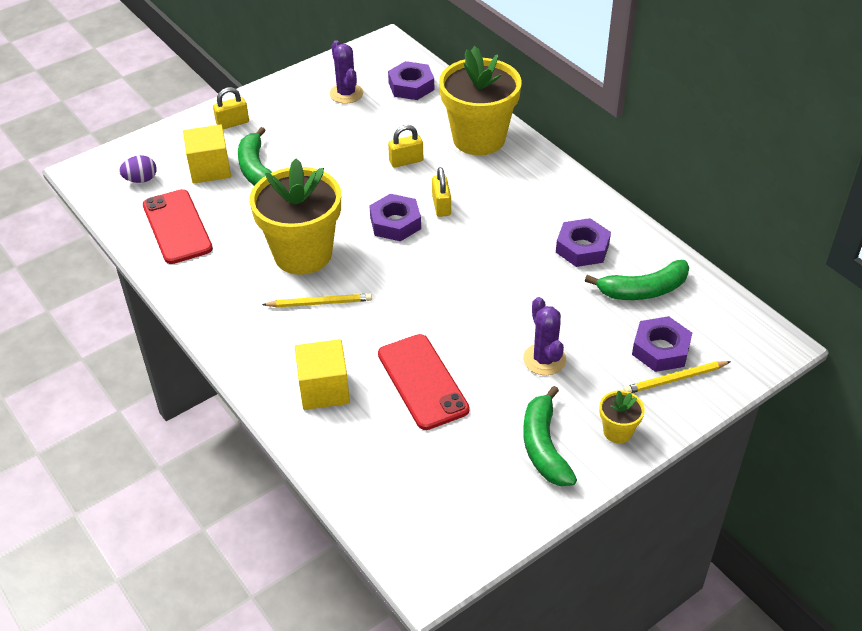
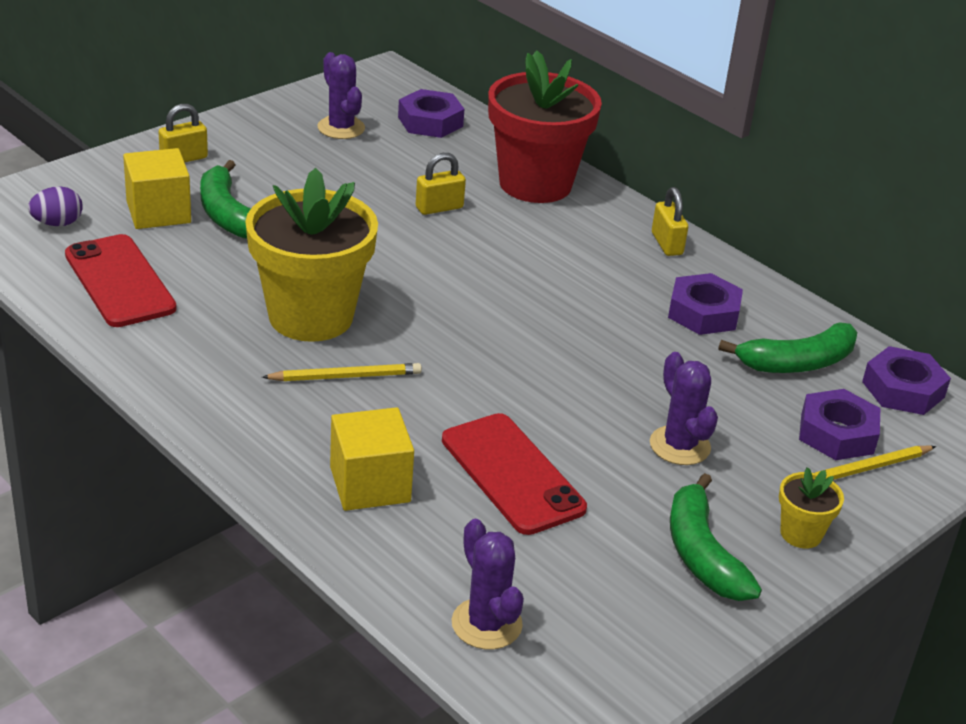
camera: 10 degrees left, 10 degrees down
purple nut [369,194,421,241] -> purple nut moved to [862,346,951,415]
yellow padlock [432,167,451,217] -> yellow padlock moved to [652,187,688,256]
yellow flower pot [439,46,522,155] -> red flower pot [488,50,602,203]
none -> purple cactus [452,519,524,649]

